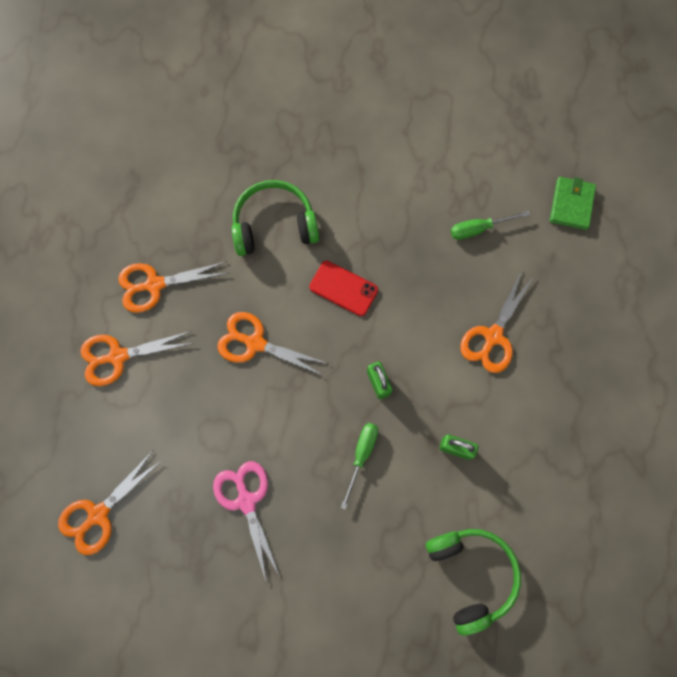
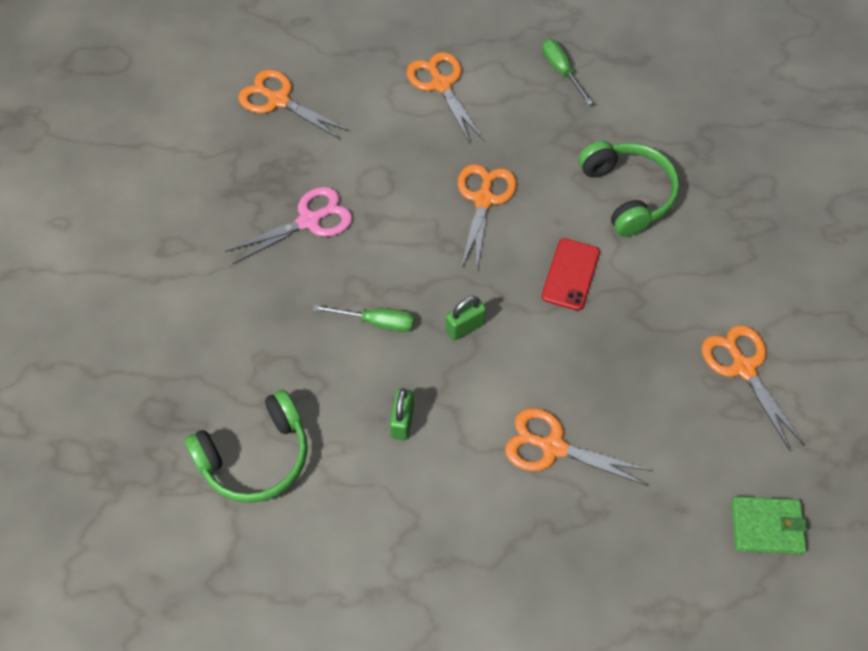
camera: 80 degrees right, 15 degrees down
orange scissors [118,261,229,313] -> orange scissors moved to [702,325,804,451]
green screwdriver [451,211,530,240] -> green screwdriver moved to [542,39,593,105]

